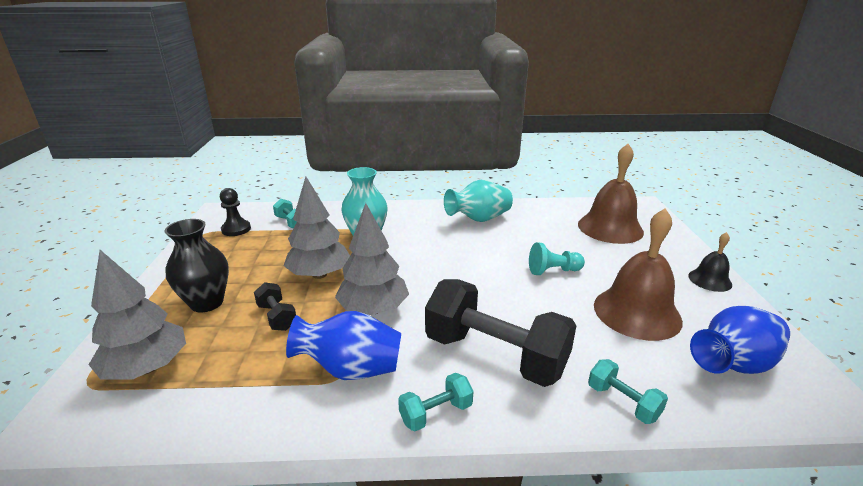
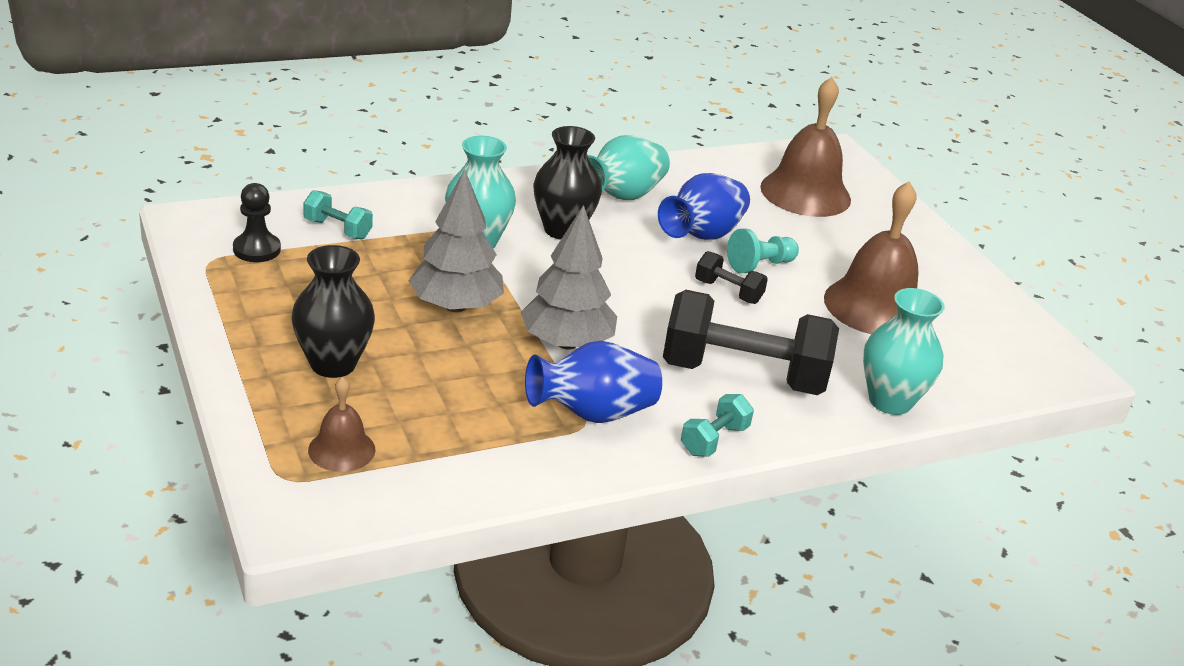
camera: 25 degrees left, 5 degrees up
grey tree [89,250,186,380] -> brown bell [308,377,375,472]
black dumbbell [254,282,296,331] -> black dumbbell moved to [695,251,768,304]
turquoise dumbbell [588,359,668,424] -> turquoise vase [863,288,945,415]
black bell [688,232,732,292] -> none
blue vase [690,306,790,374] -> blue vase moved to [658,173,750,240]
none -> black vase [533,126,602,240]

